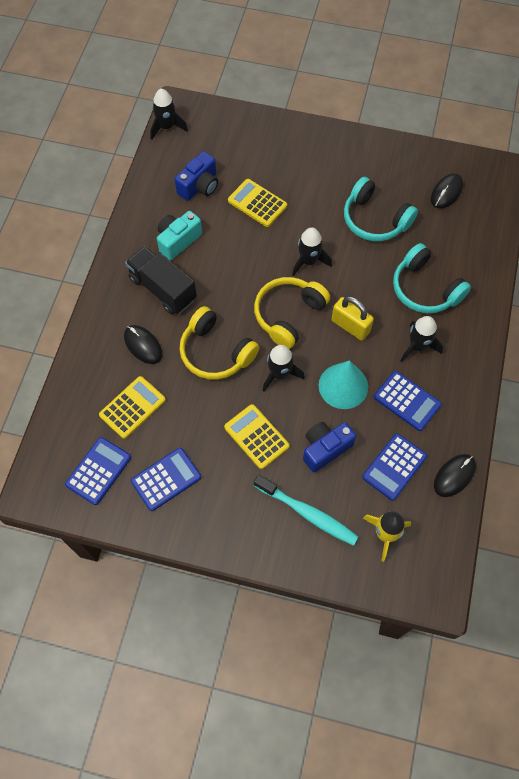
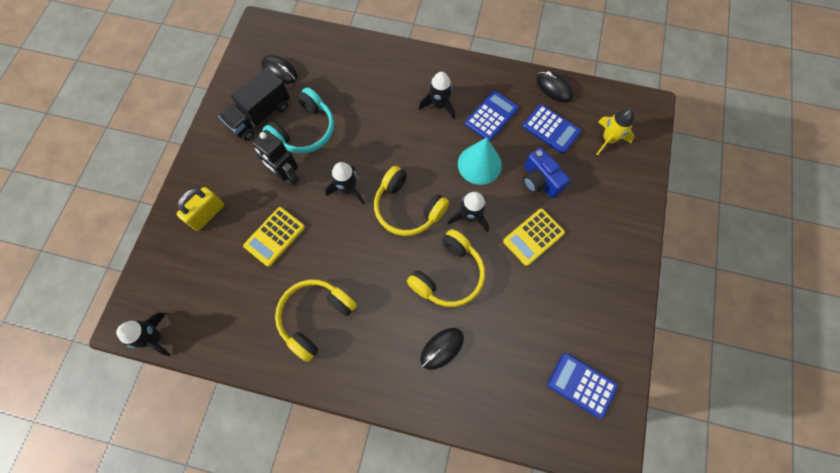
camera: 90 degrees left, 5 degrees up
yellow calculator [99,376,166,439] -> none
black truck [125,246,197,314] -> black truck moved to [218,67,290,141]
blue calculator [131,448,201,511] -> none
turquoise camera [157,211,202,260] -> yellow headphones [275,279,357,362]
blue camera [175,151,218,201] -> none
turquoise toothbrush [254,474,358,546] -> none
yellow padlock [331,296,374,341] -> yellow padlock moved to [176,187,224,231]
turquoise headphones [393,243,471,313] -> none
none -> black robot [252,130,299,186]

